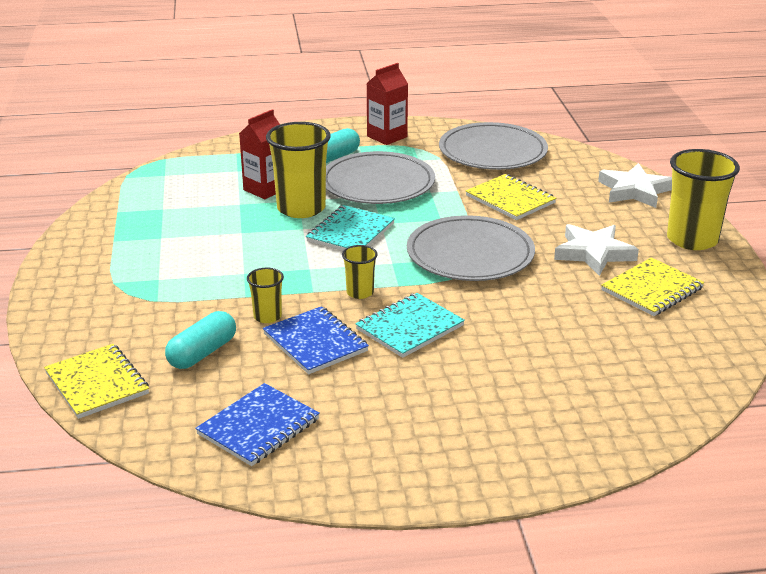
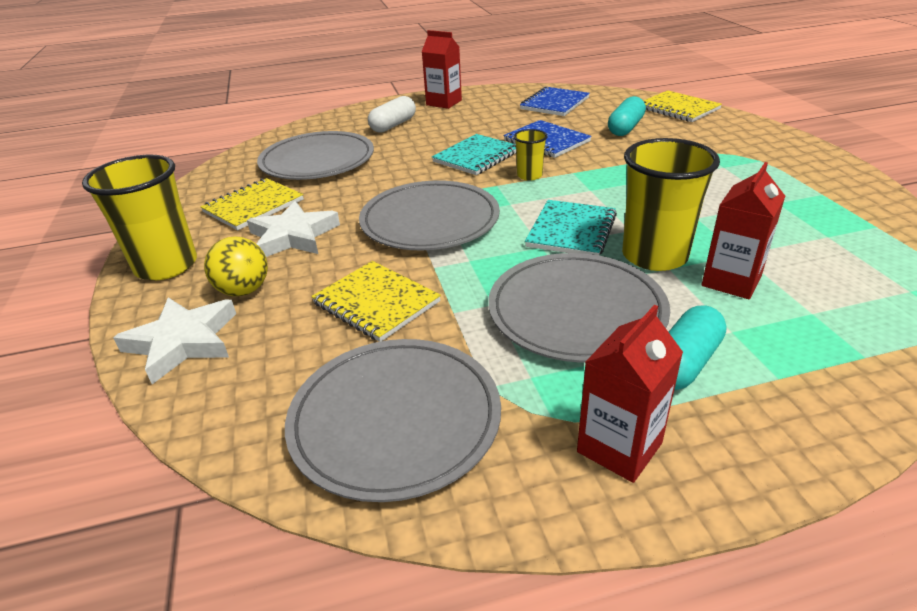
camera: 175 degrees right, 5 degrees up
yellow cup [247,268,284,323] -> none
none -> yellow ball [204,236,268,296]
none -> grey plate [257,131,374,180]
none -> white capsule [368,96,416,133]
none -> red carton [422,30,462,109]

